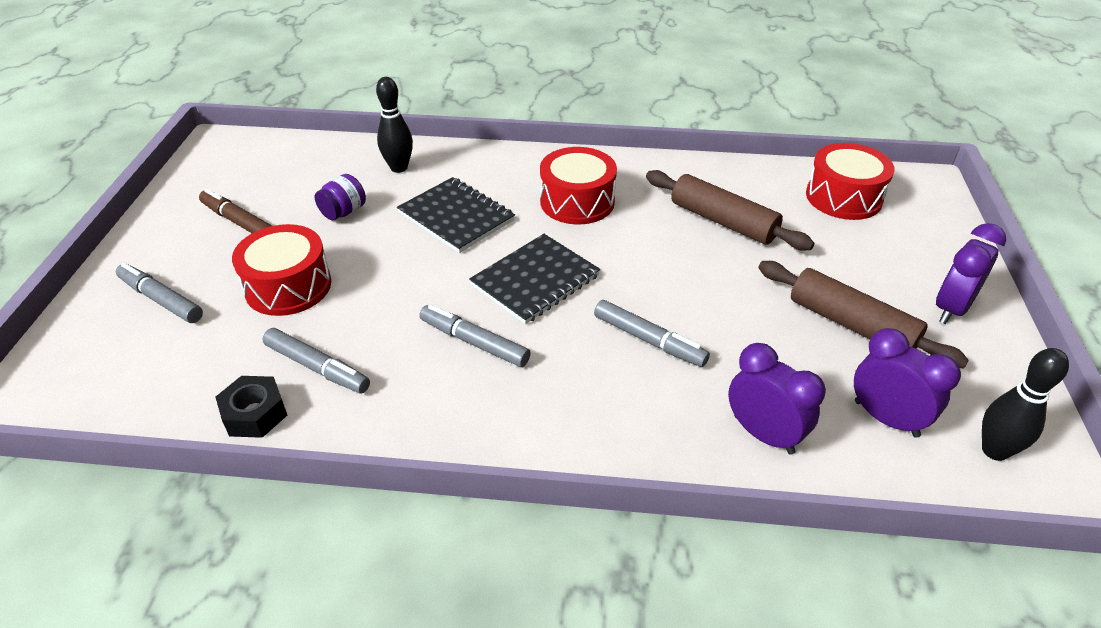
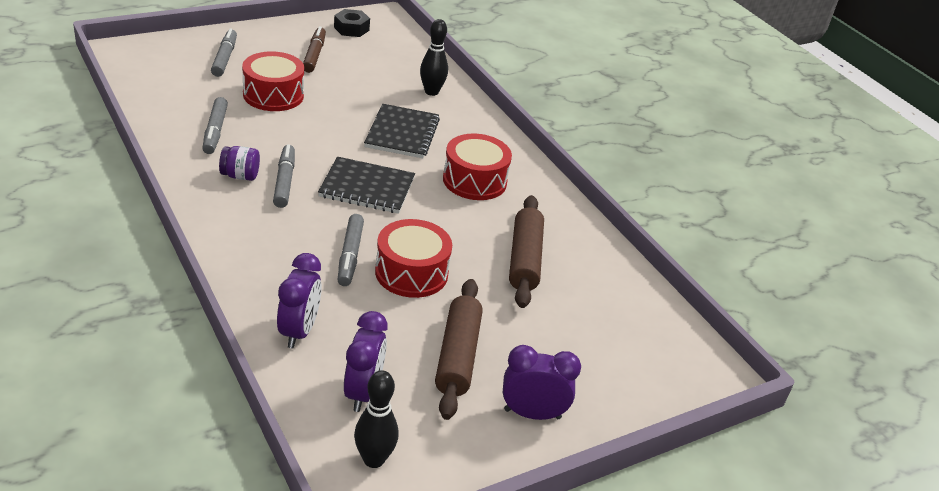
camera: 50 degrees right, 5 degrees down
black nut [216,376,287,438] -> black nut moved to [334,9,370,37]
purple jar [315,174,366,220] -> purple jar moved to [219,146,260,181]
red drum [806,143,895,220] -> red drum moved to [375,219,452,298]

